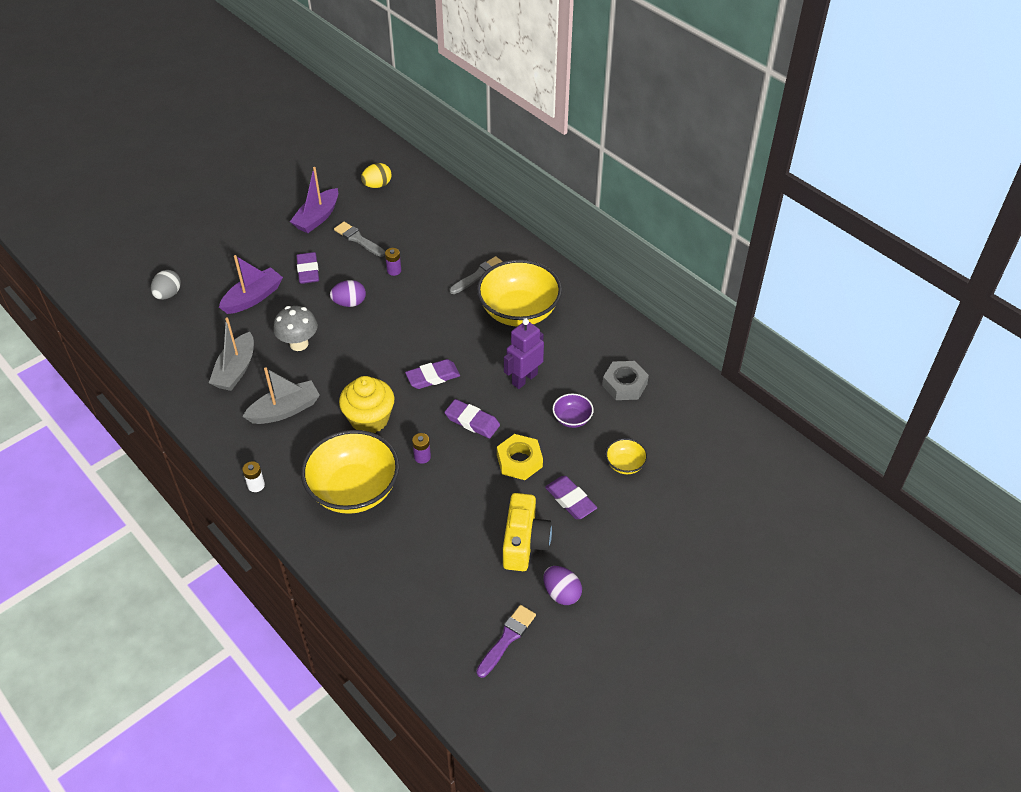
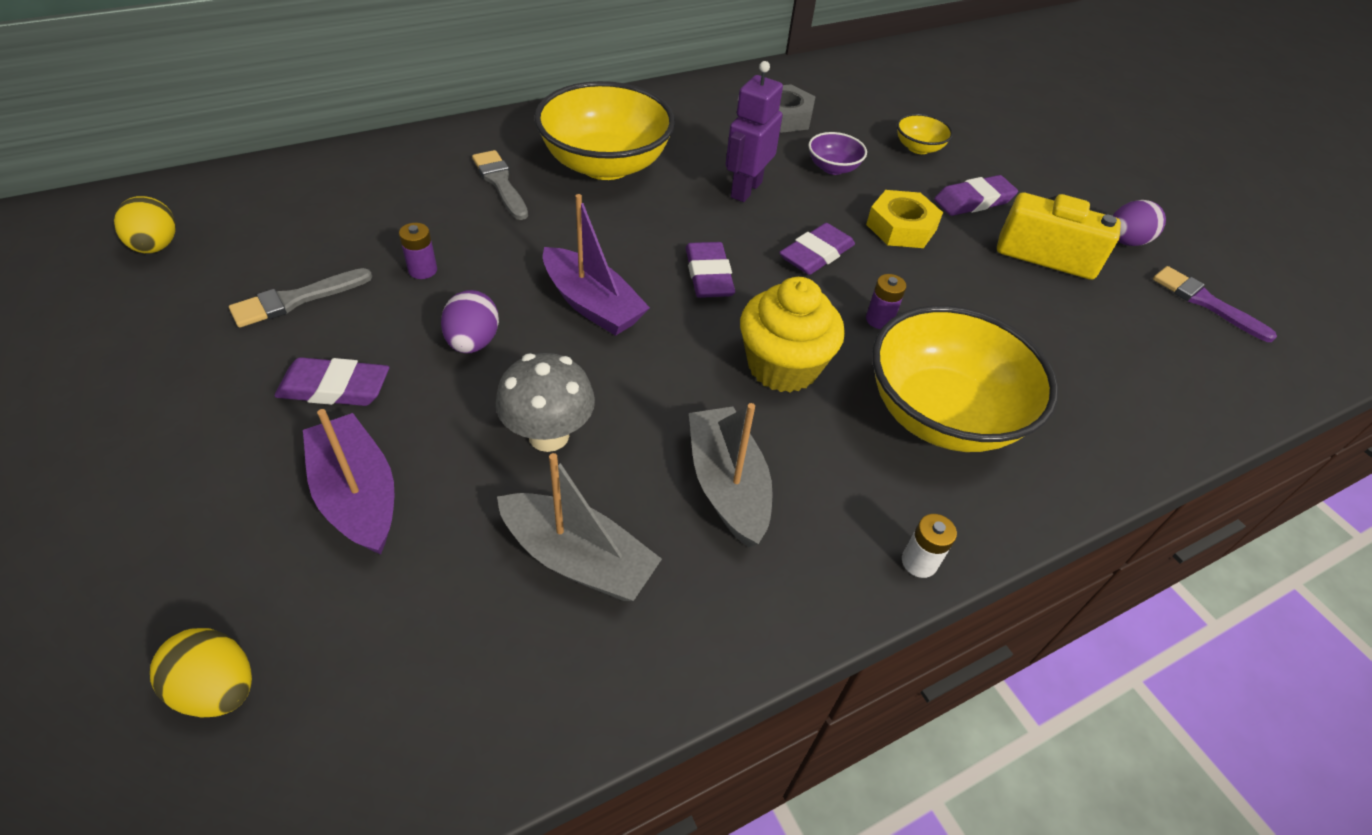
camera: 80 degrees left, 0 degrees up
grey egg [151,270,181,300] -> yellow egg [150,628,252,718]
purple boat [290,167,338,233] -> purple boat moved to [543,194,650,336]
purple robot [504,319,544,389] -> purple robot turned 60 degrees clockwise [726,61,783,202]

